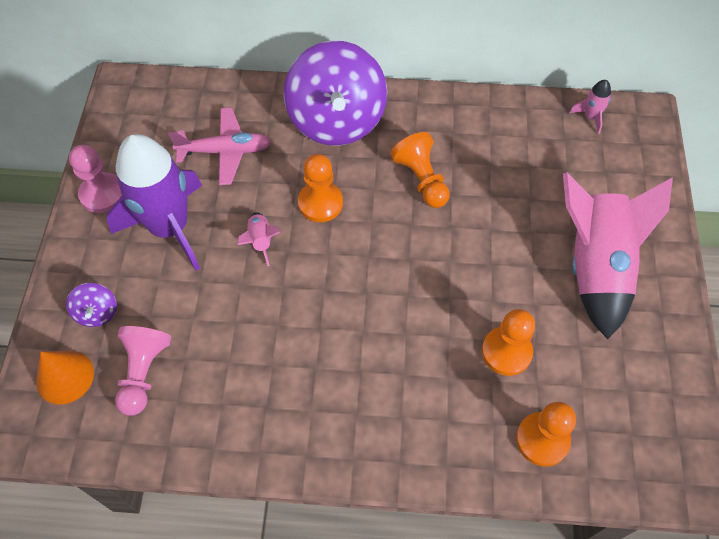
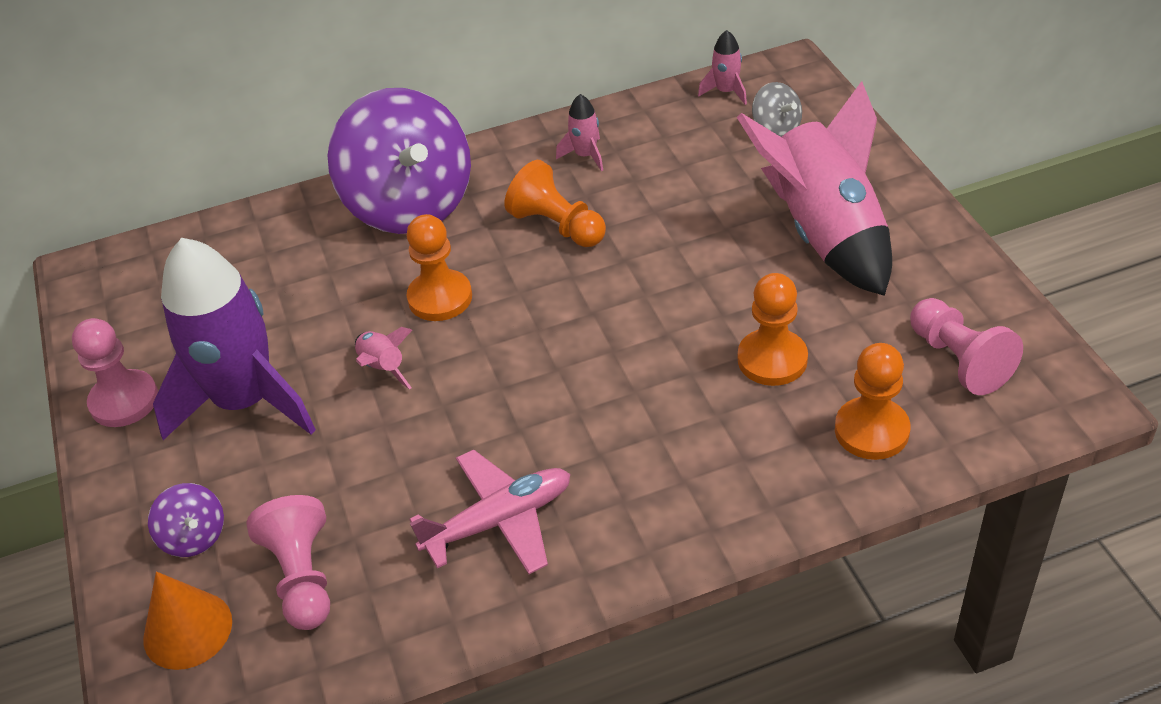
camera: 20 degrees left, 15 degrees down
pink plane [168,108,271,185] -> pink plane moved to [409,449,570,574]
none -> pink rocket [556,94,603,171]
none -> grey spinning top [752,82,802,137]
none -> pink pawn [910,298,1023,395]

